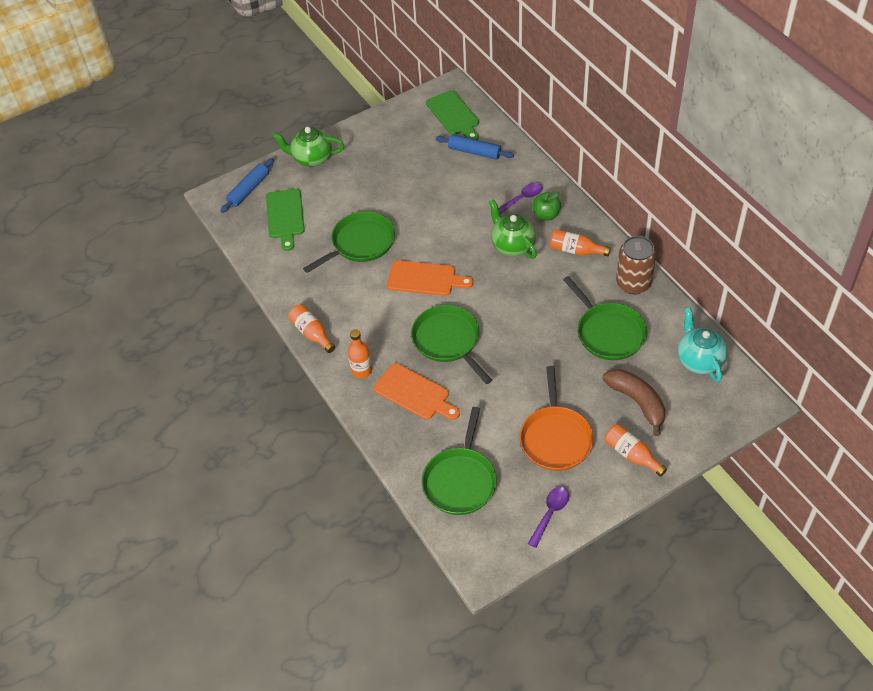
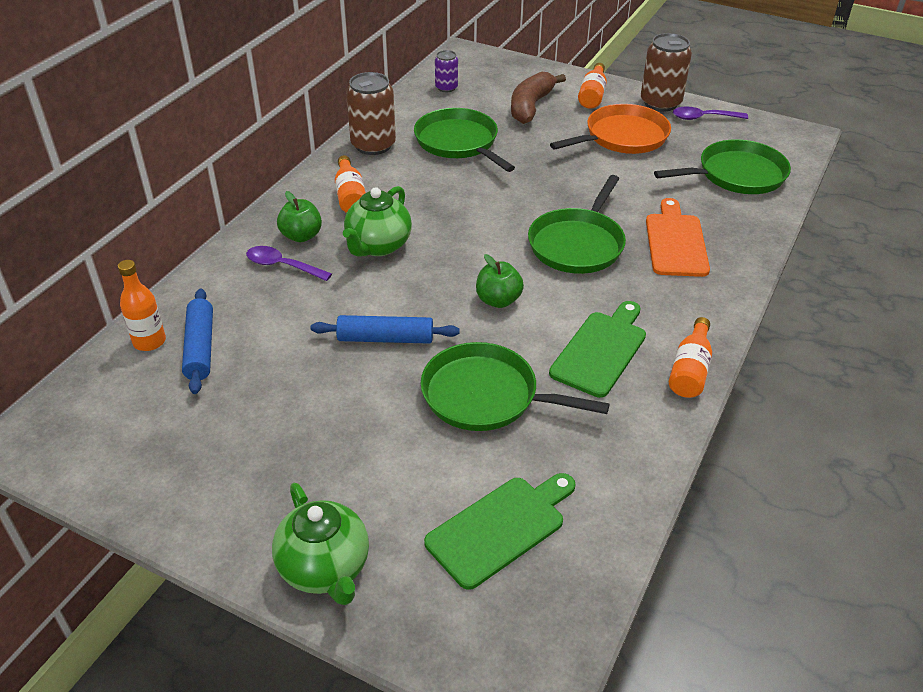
camera: 125 degrees left, 10 degrees down
blue rolling pin [221,158,274,213] -> blue rolling pin moved to [310,315,460,344]
orange bottle [348,329,372,378] -> orange bottle moved to [118,260,166,351]
orange cutting board [387,260,473,296] -> green apple [476,254,524,308]
green cutting board [426,90,479,140] -> green cutting board moved to [549,301,646,398]
green pan [563,276,647,360] -> green pan turned 60 degrees counterclockwise [414,108,515,172]
turquoise teapot [678,307,728,382] -> purple can [435,50,458,92]
none -> brown can [641,33,692,112]

